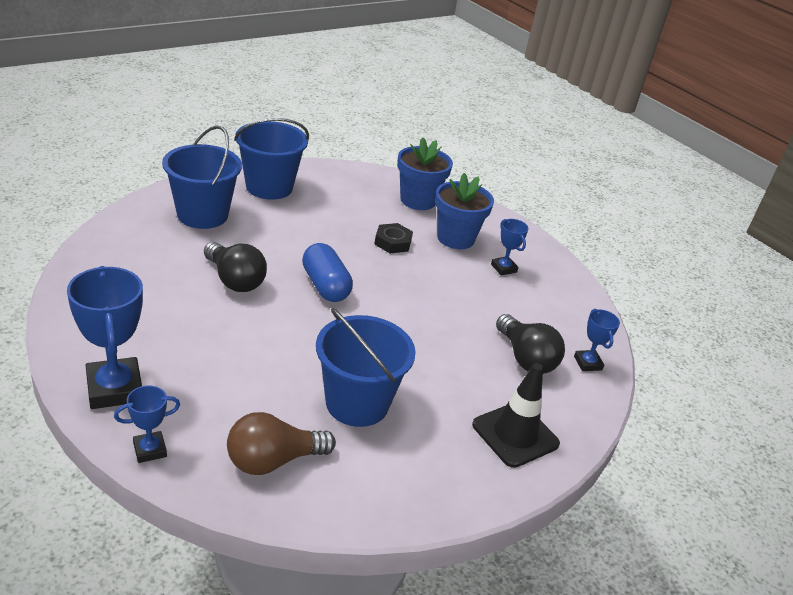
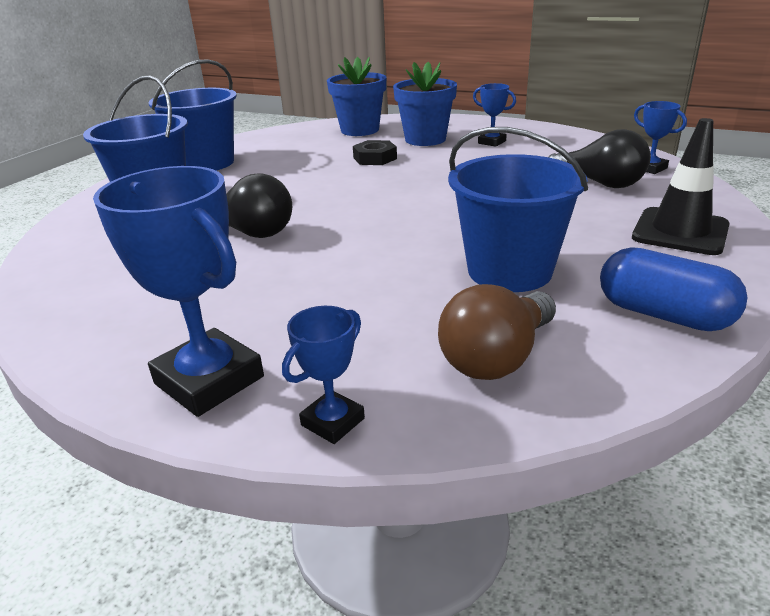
camera: 20 degrees left, 5 degrees down
blue capsule [302,243,353,302] -> blue capsule moved to [600,247,748,331]

